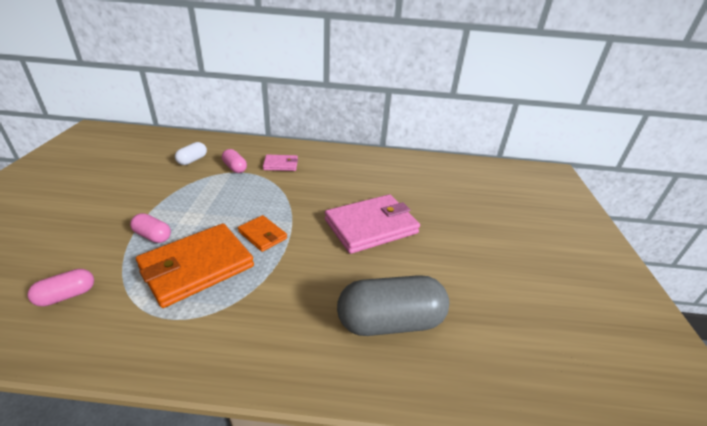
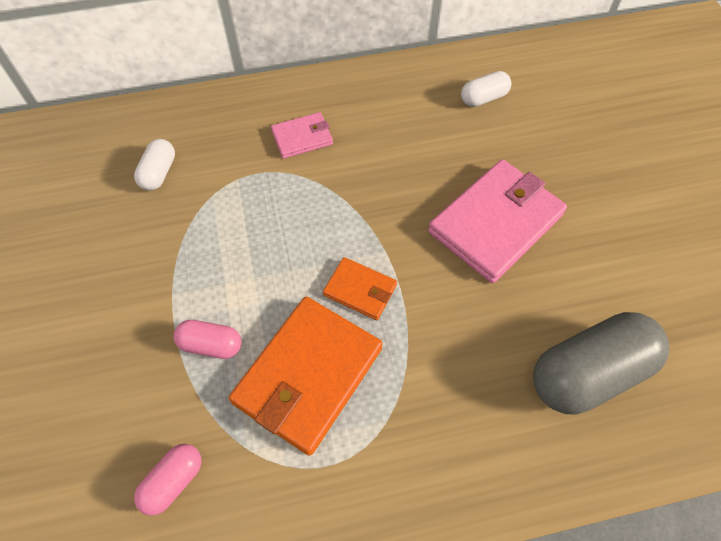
camera: 15 degrees left, 25 degrees up
pink capsule [222,149,247,173] -> none
none -> white capsule [461,71,511,107]

